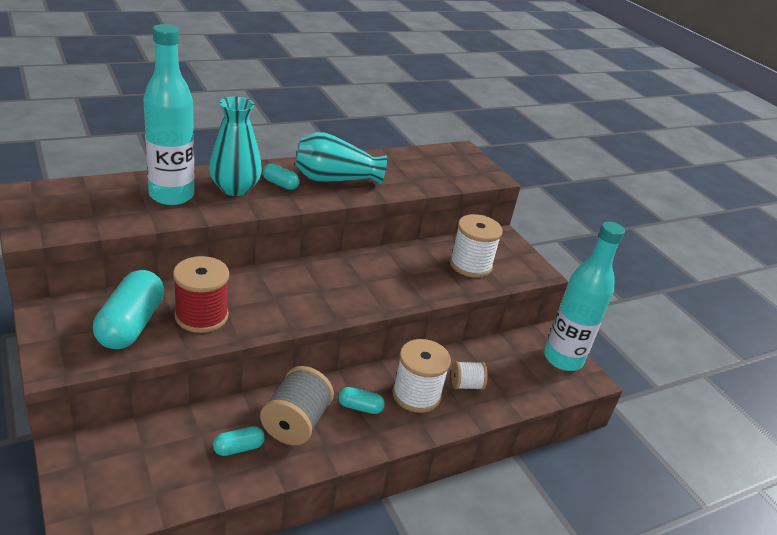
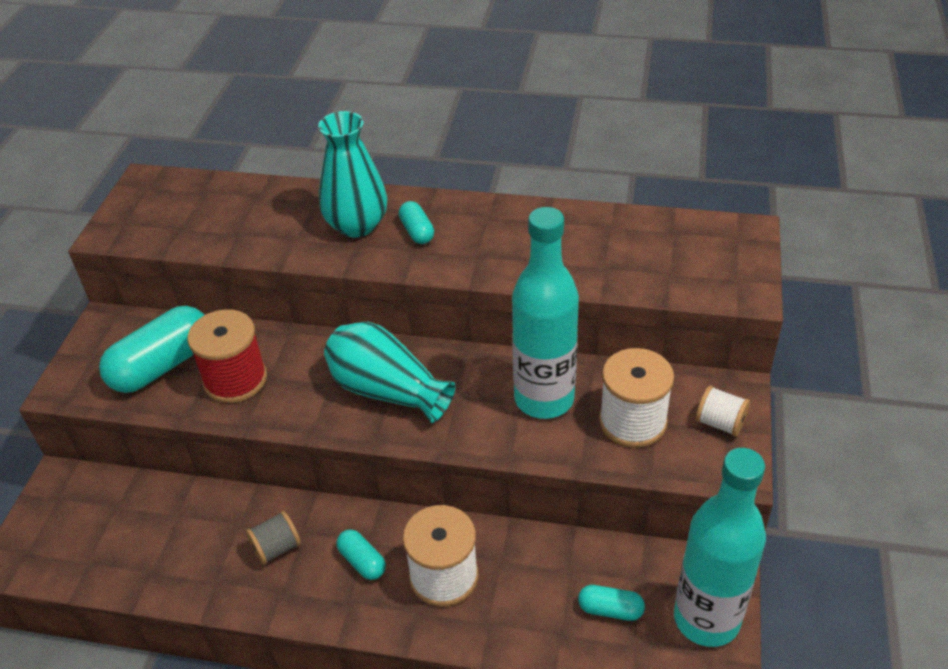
camera: 45 degrees right, 10 degrees up
turquoise bottle [143,24,195,205] -> turquoise bottle moved to [512,207,579,419]
turquoise capsule [213,426,265,456] -> turquoise capsule moved to [578,585,645,621]
grey spool [260,366,334,445] -> grey spool [246,511,301,565], size x0.57
turquoise vase [295,132,387,185] -> turquoise vase moved to [324,322,456,423]
white spool [451,361,488,390] -> white spool moved to [696,386,750,437]

